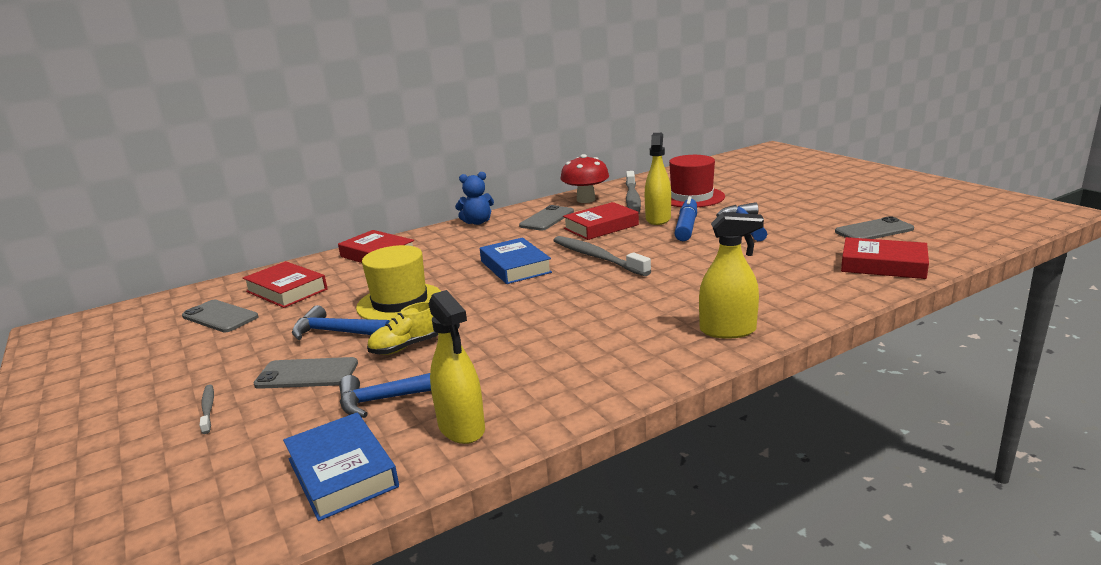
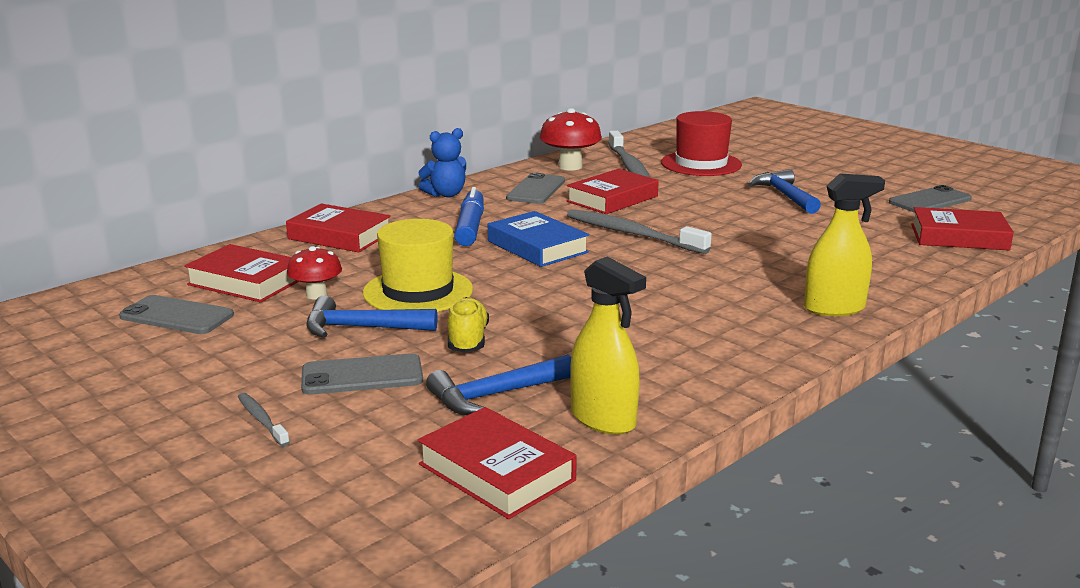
camera: 15 degrees left, 0 degrees up
blue book [283,413,399,521] -> red book [418,407,577,519]
yellow shoe [367,301,438,355] -> yellow shoe turned 135 degrees clockwise [448,297,489,353]
yellow spray bottle [645,133,671,225] -> none
blue marker [674,196,697,241] -> blue marker moved to [454,187,484,246]
none -> red mushroom [287,246,342,299]

